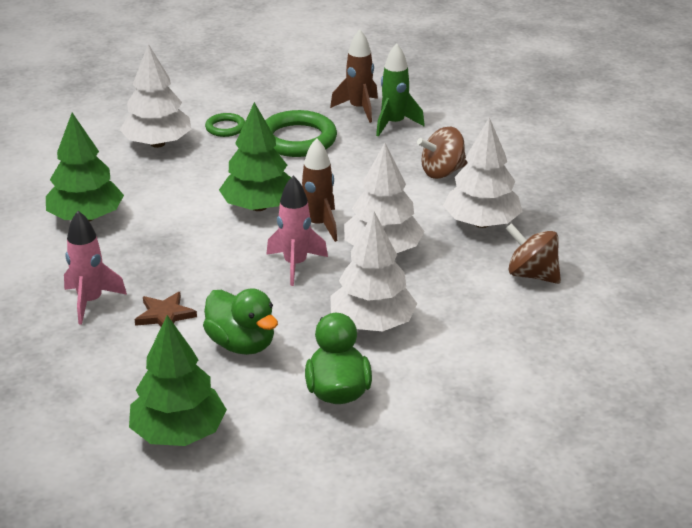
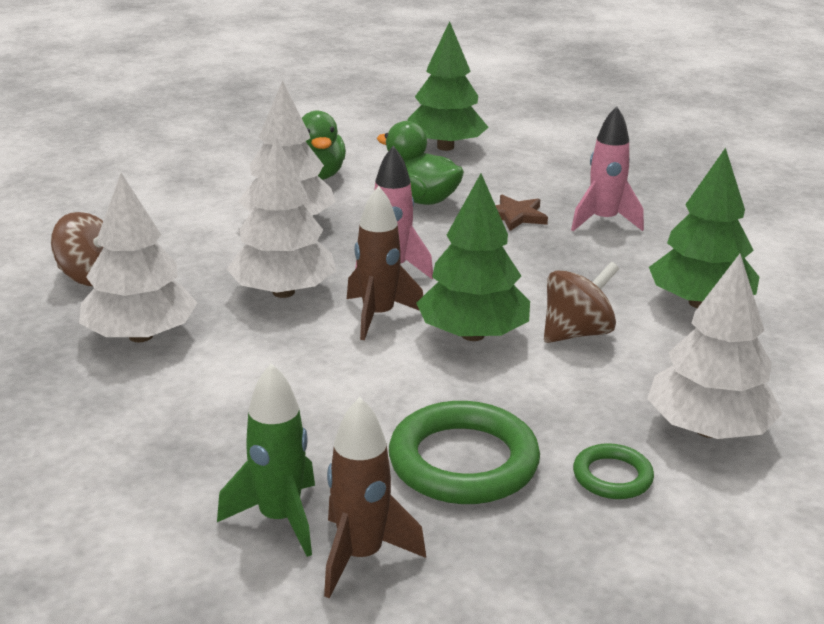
camera: 170 degrees right, 5 degrees down
brown spinning top [417,127,467,179] -> brown spinning top moved to [544,262,619,343]

